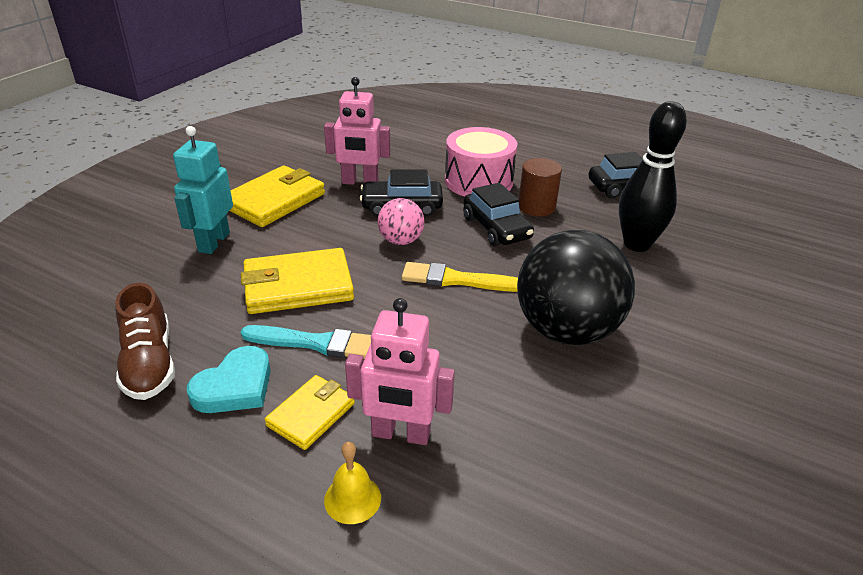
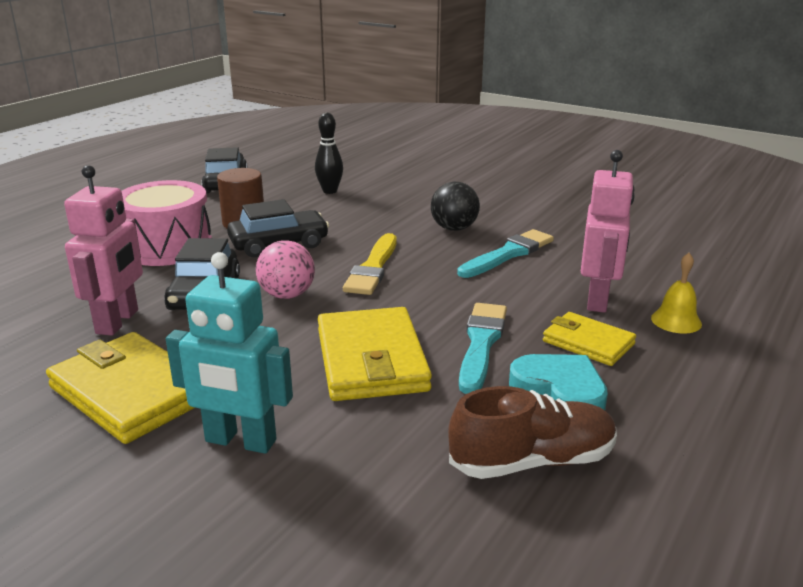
camera: 85 degrees left, 10 degrees down
black ball [517,230,635,345] -> black ball [431,182,480,231], size x0.50
black bowling pin [619,101,687,252] -> black bowling pin [315,112,343,194], size x0.57
none -> turquoise brush [457,229,554,278]

